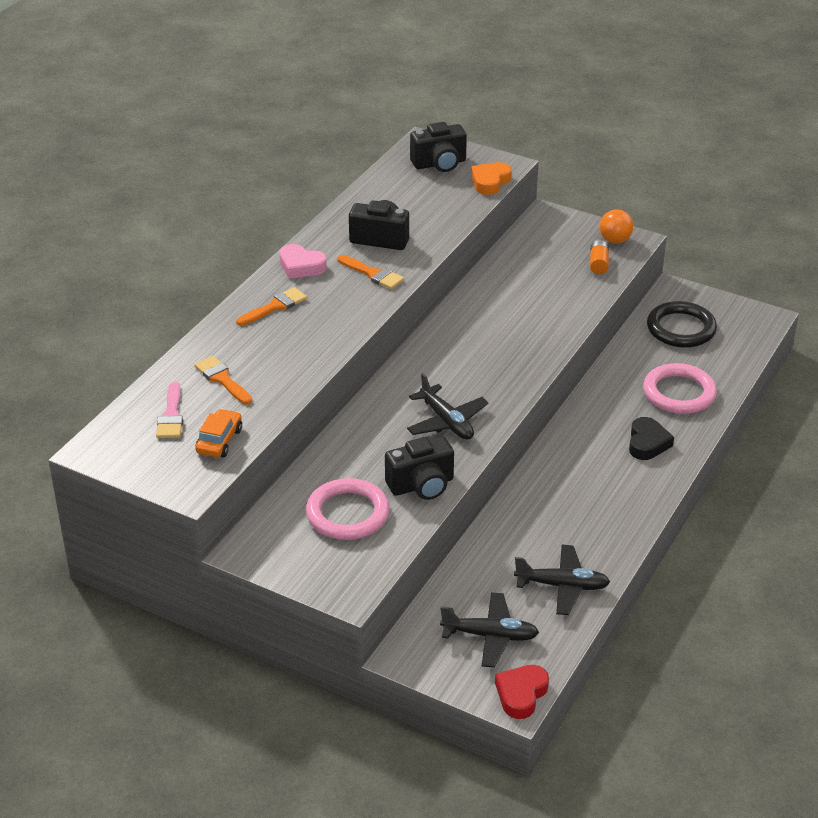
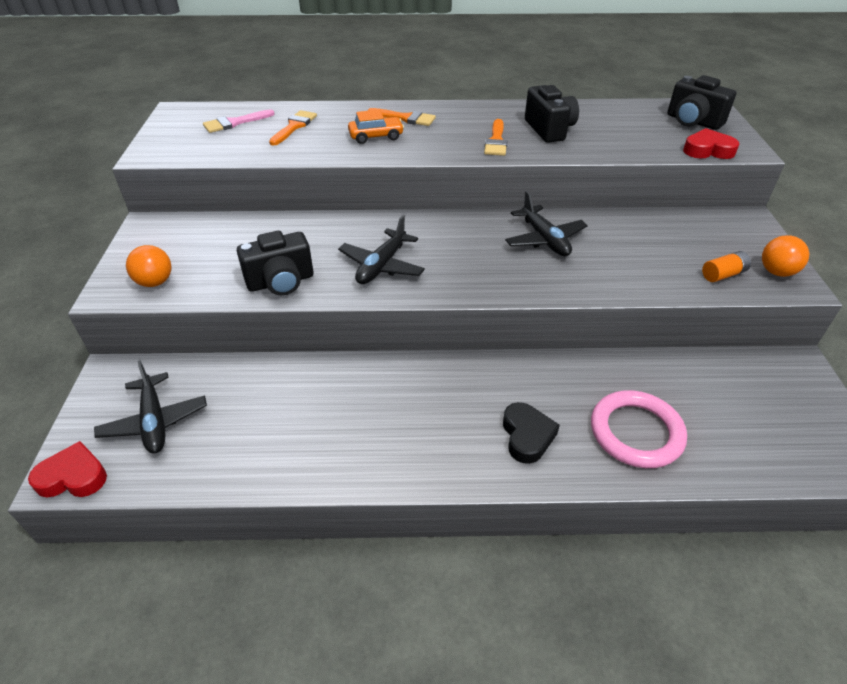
camera: 60 degrees right, 5 degrees up
orange car [195,409,242,457] -> orange car moved to [348,110,404,144]
pink heart [279,244,327,279] -> none
pink ring [306,478,390,540] -> none
black camera [385,436,454,500] -> black camera turned 60 degrees counterclockwise [237,231,313,295]
orange heart [471,162,512,195] -> red heart [683,128,739,159]
black plane [514,545,610,615] -> black plane moved to [505,191,588,256]
black heart [629,417,674,460] -> black heart turned 75 degrees counterclockwise [503,402,560,464]
black ring [647,301,717,348] -> none
none -> orange ball [126,245,172,287]

